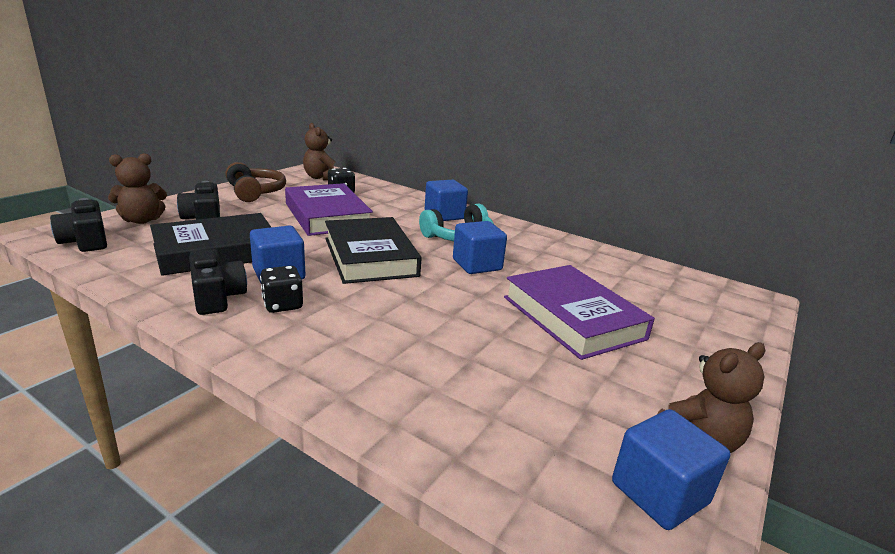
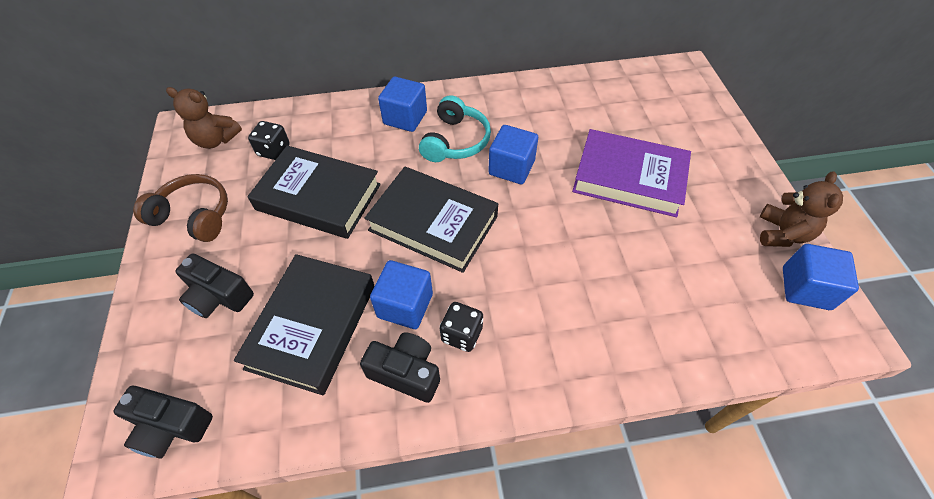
camera: 40 degrees left, 30 degrees up
brown teddy bear [108,153,167,224] -> none
purple book [285,183,373,236] -> black book [248,145,381,239]

